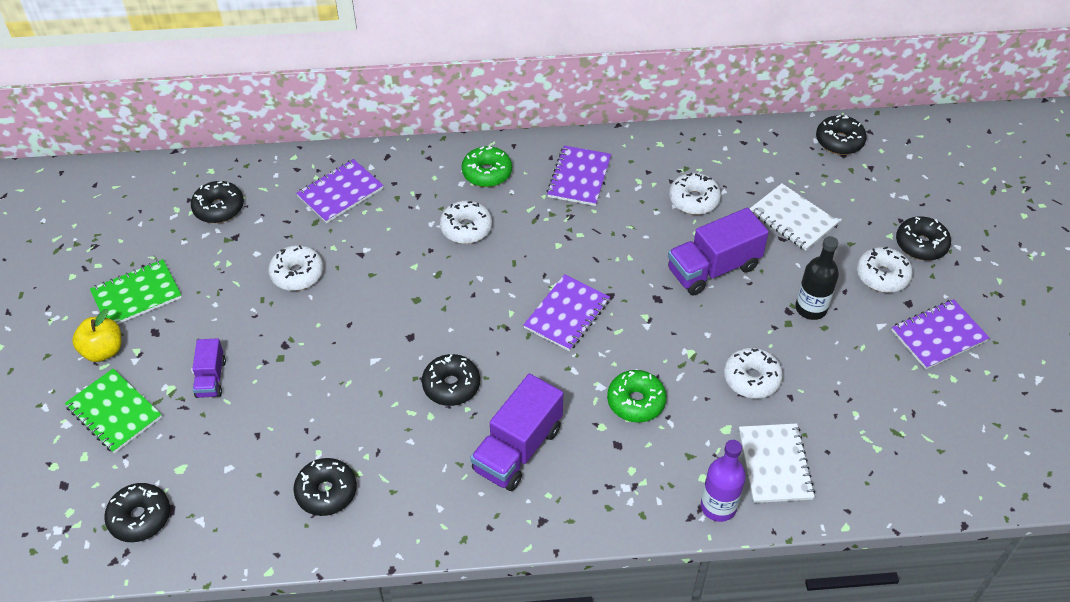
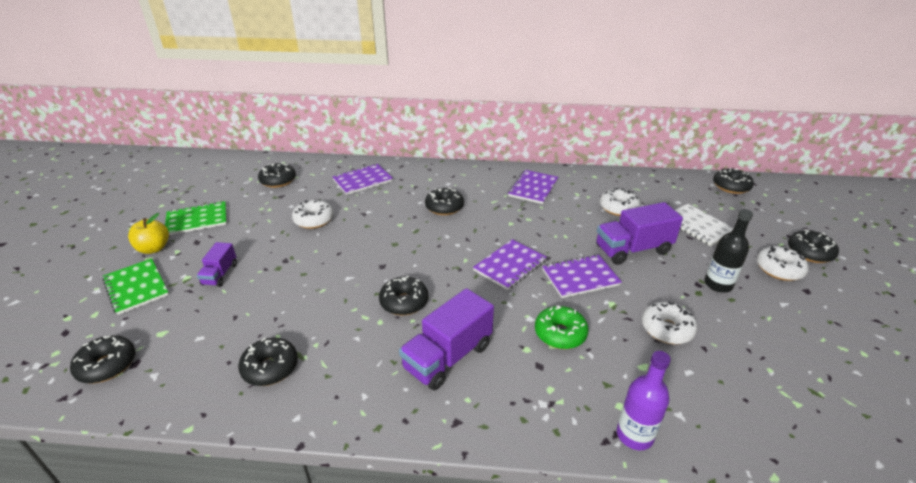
camera: 10 degrees right, 15 degrees down
white donut [440,200,492,244] -> black donut [425,188,464,215]
green donut [462,146,512,187] -> none
white notebook [739,423,815,503] -> none
purple notebook [892,299,990,369] -> purple notebook moved to [542,254,622,298]

